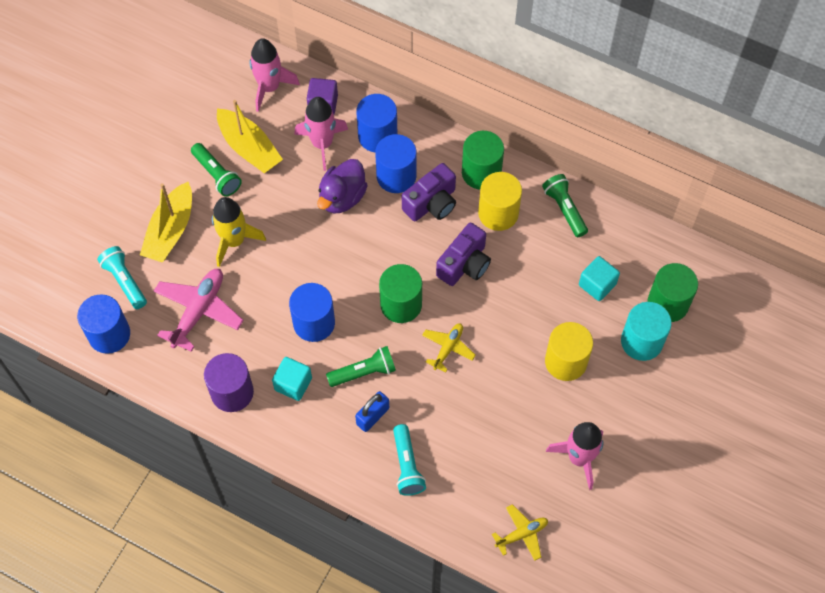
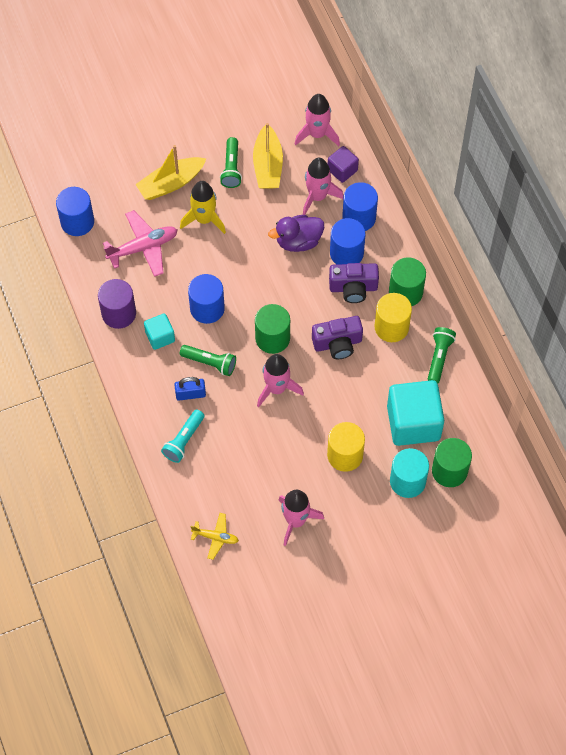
camera: 40 degrees right, 0 degrees up
turquoise flashlight [97,246,147,309] -> none
yellow plane [422,323,476,372] -> pink rocket [257,354,304,407]
turquoise cube [579,256,620,301] -> turquoise cube [387,380,444,446], size x1.97

